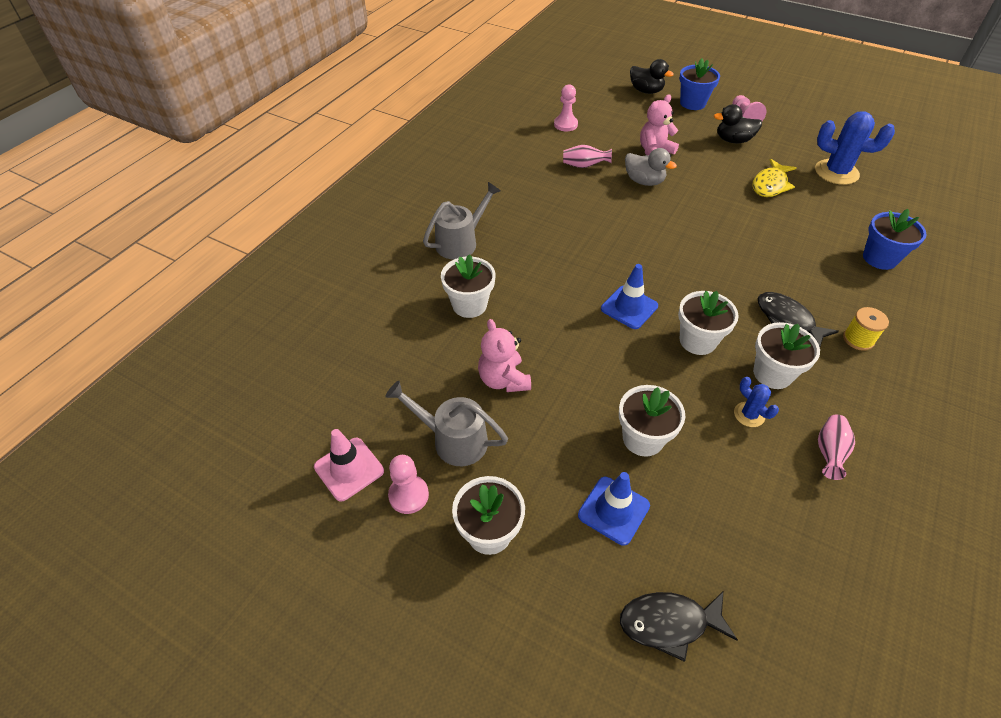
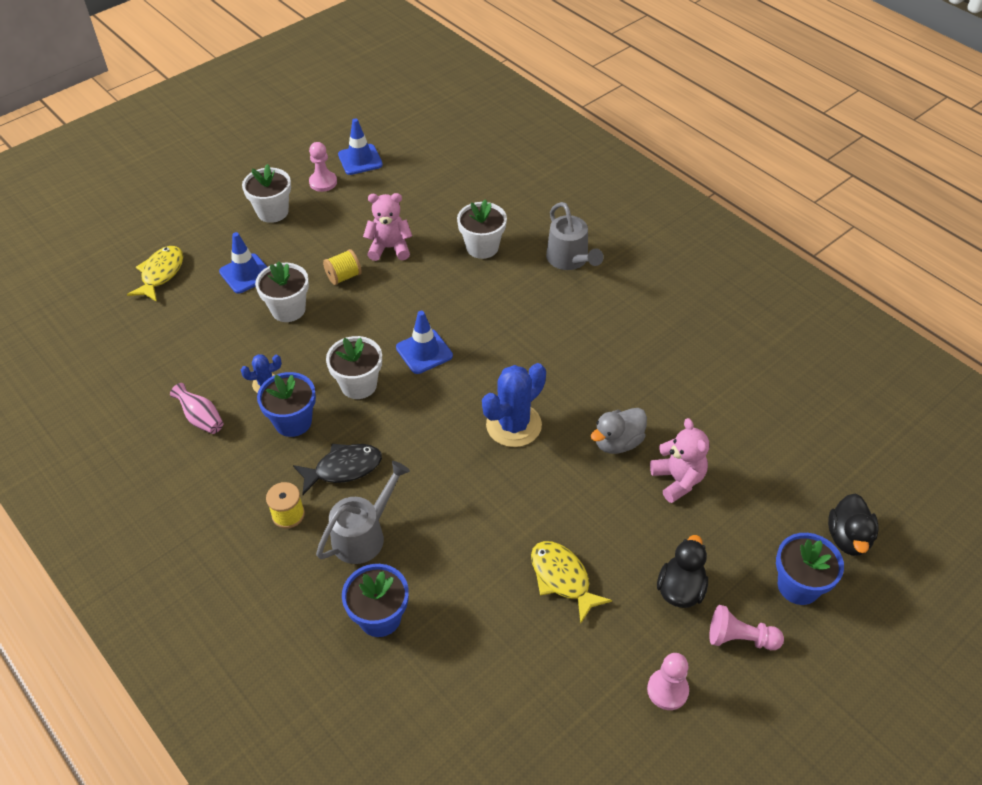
camera: 110 degrees right, 0 degrees up
pink traffic cone [314,429,384,502] -> blue traffic cone [338,118,383,175]
grey watering can [385,381,508,466] -> grey watering can moved to [316,461,410,564]
pink pawn [554,84,578,131] -> pink pawn moved to [647,653,689,710]
pink vase [563,145,612,168] -> none
black fish [620,592,738,662] -> yellow fish [127,246,183,302]
black duck [630,59,674,94] -> black duck turned 45 degrees counterclockwise [828,494,879,556]
white flower pot [753,322,820,389] -> blue flower pot [257,372,316,437]
blue cactus [815,111,895,185] -> blue cactus moved to [482,363,546,447]
none -> yellow spool [323,249,362,285]

